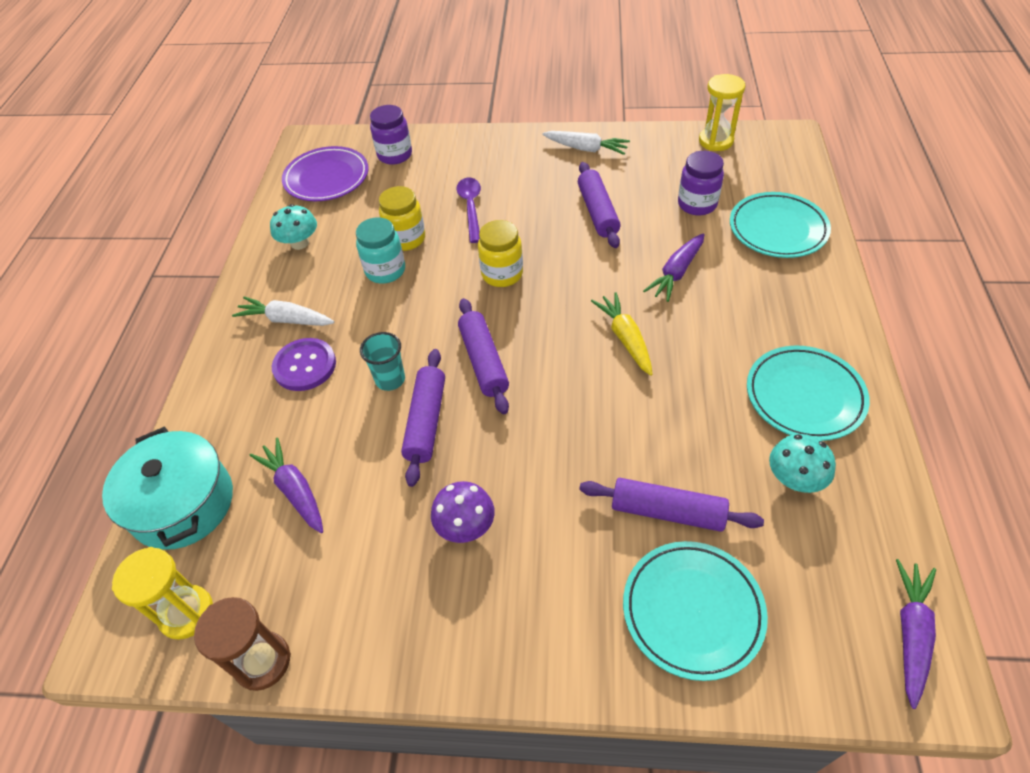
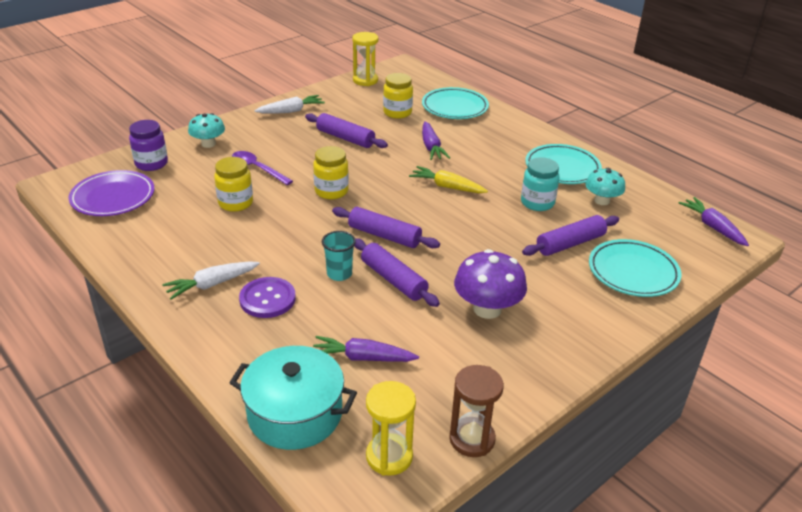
camera: 50 degrees left, 15 degrees down
turquoise mushroom [270,204,317,250] -> turquoise mushroom moved to [188,113,225,148]
turquoise jar [356,217,405,284] -> turquoise jar moved to [521,157,559,211]
purple mushroom [431,481,495,543] -> purple mushroom [454,249,527,319], size x1.52
purple jar [678,151,724,215] -> yellow jar [383,73,413,119]

